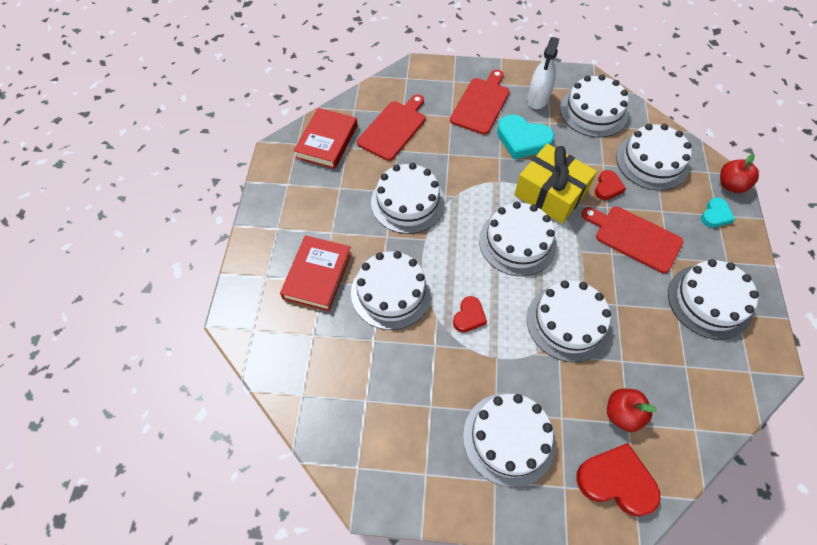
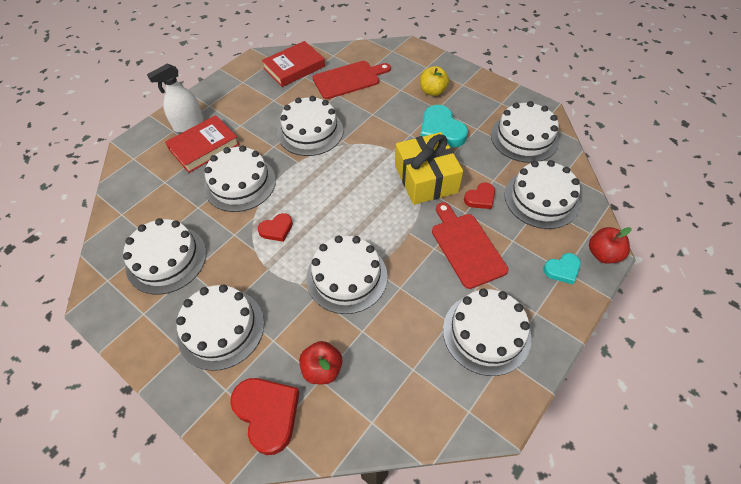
camera: 35 degrees right, 5 degrees down
red cutting board [450,69,510,135] -> yellow apple [420,66,449,96]
white cake [479,201,557,276] -> white cake moved to [123,218,206,295]
white spray bottle [527,37,559,109] -> white spray bottle moved to [147,64,204,133]

